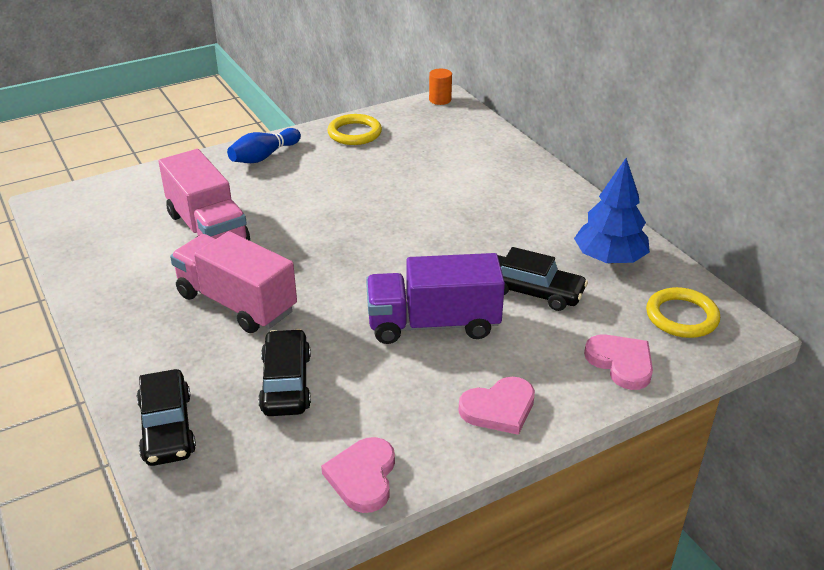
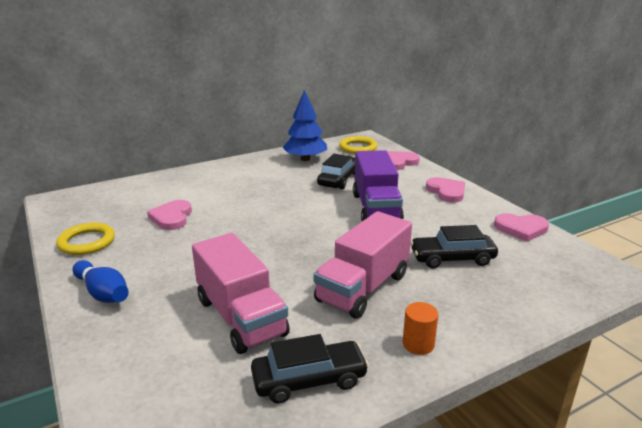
camera: 90 degrees left, 10 degrees down
black car [137,369,196,466] -> black car moved to [251,334,369,404]
pink truck [159,149,250,241] -> pink truck turned 90 degrees clockwise [192,233,290,354]
orange cylinder [429,69,452,105] -> orange cylinder moved to [403,302,439,355]
none -> pink heart [147,200,192,230]

